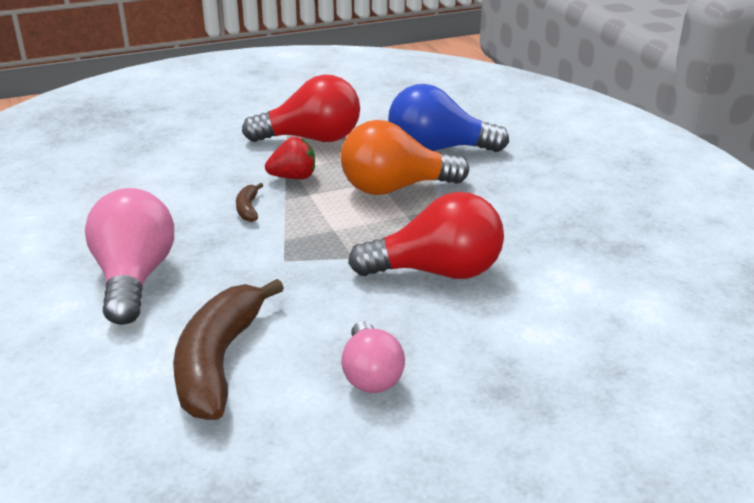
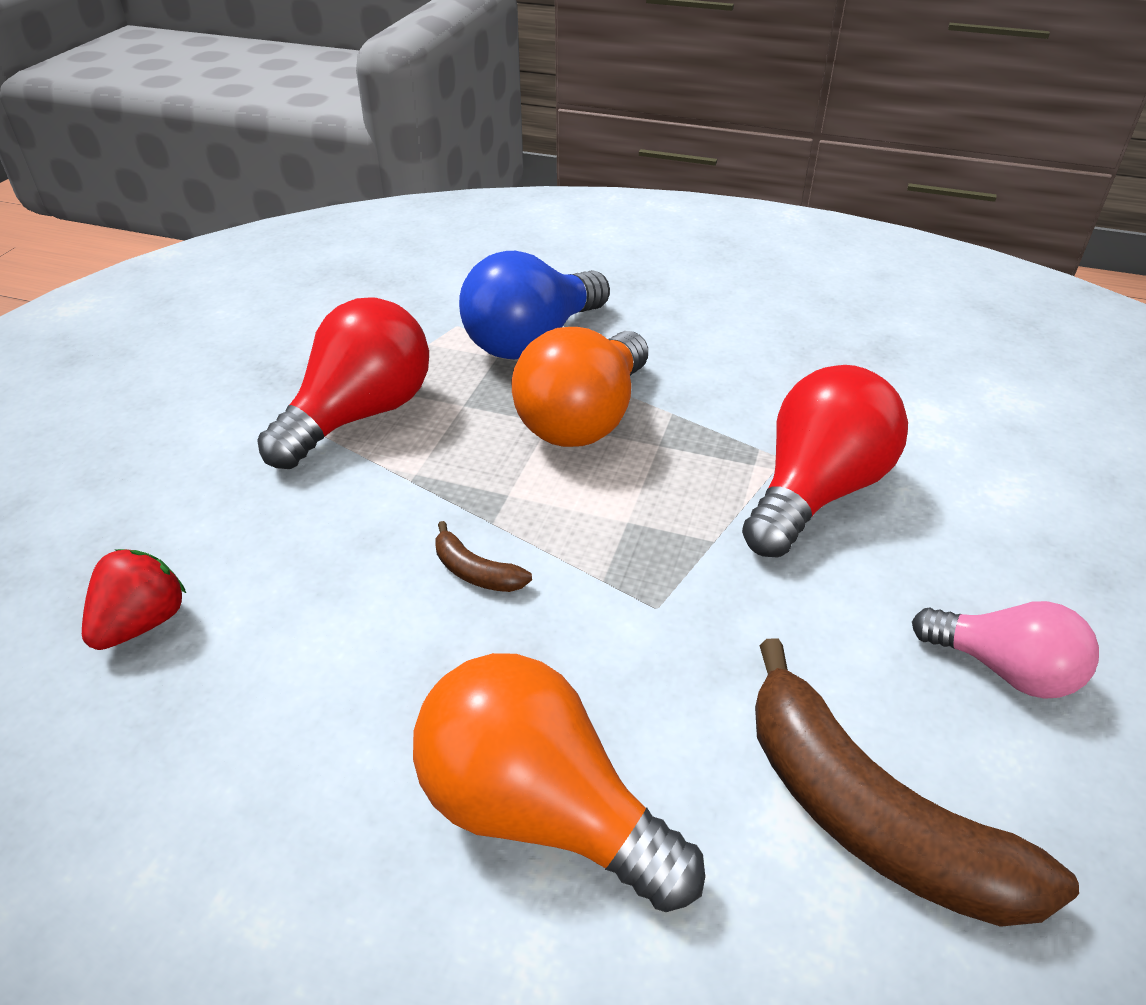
camera: 50 degrees left, 10 degrees up
pink light bulb [85,188,174,325] -> orange light bulb [413,653,705,912]
red strawberry [265,137,315,179] -> red strawberry moved to [82,549,186,650]

